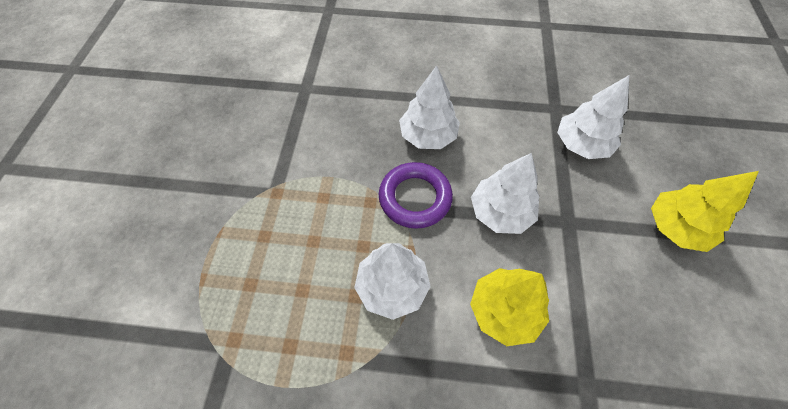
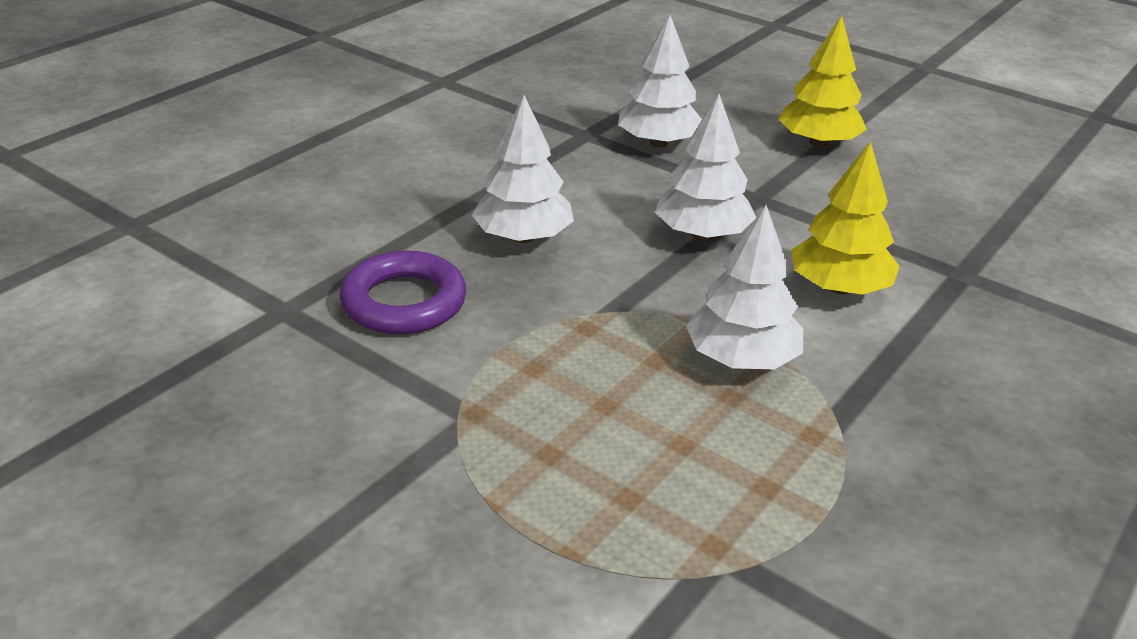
camera: 60 degrees left, 25 degrees down
purple ring [379,162,453,229] -> purple ring moved to [340,251,466,334]

